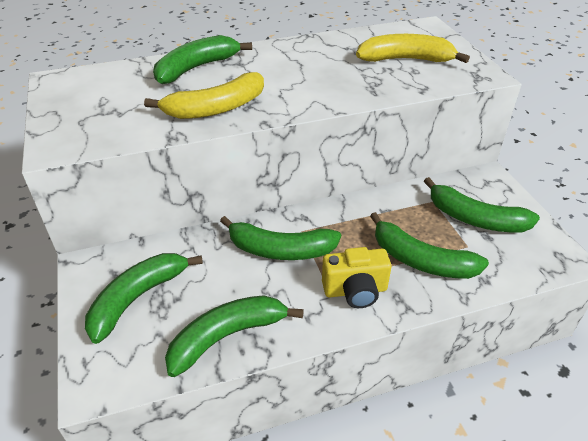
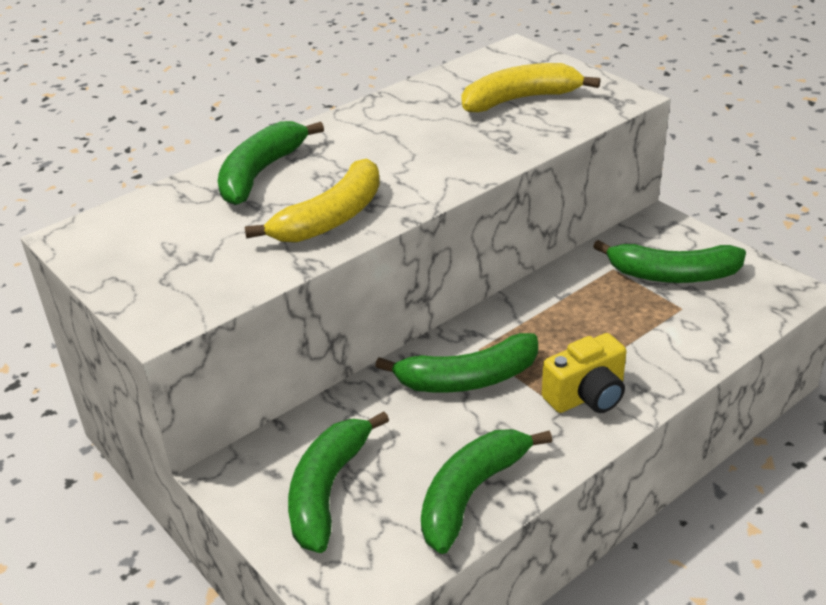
camera: 20 degrees left, 5 degrees down
green banana [370,212,489,279] -> none

